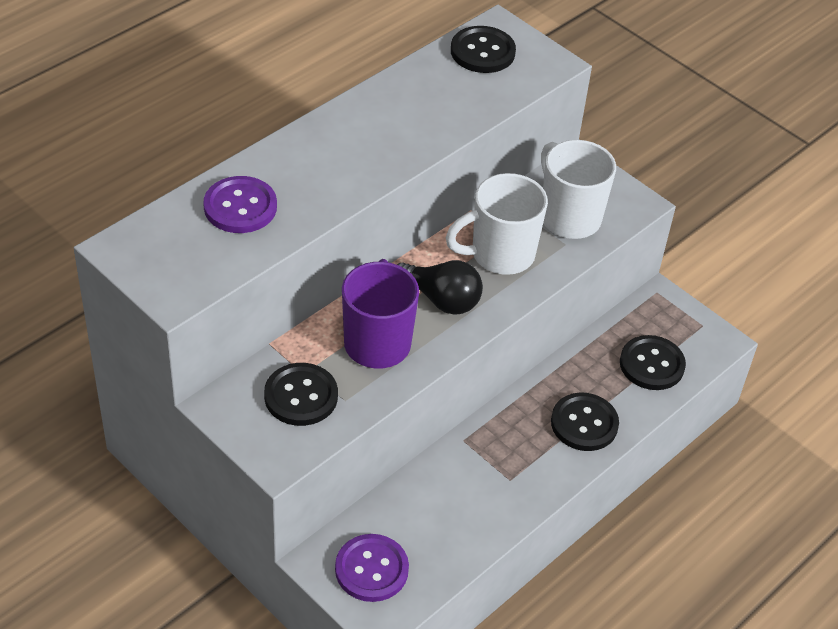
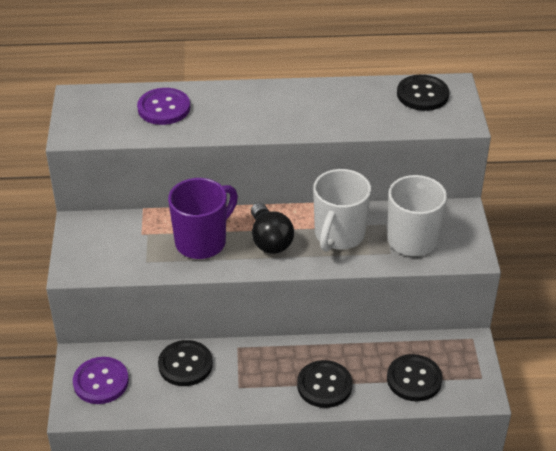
camera: 45 degrees right, 5 degrees down
black button [264,363,338,426] -> black button moved to [158,340,213,386]
white mug [445,173,548,275] -> white mug turned 90 degrees counterclockwise [313,169,371,252]

